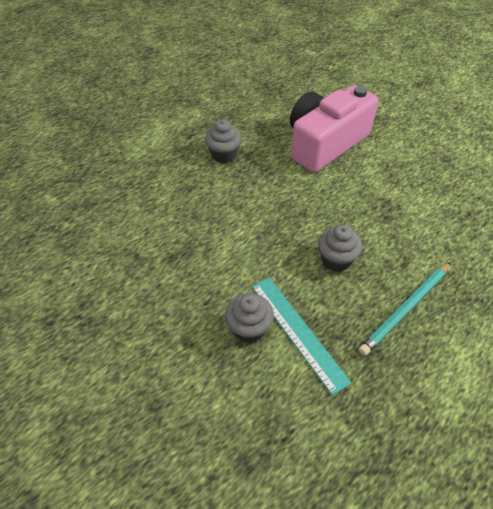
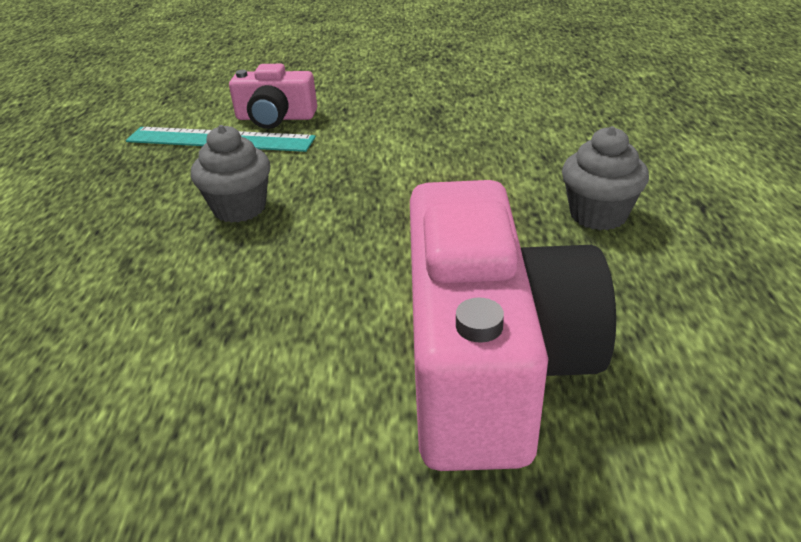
camera: 135 degrees right, 15 degrees down
grey cupcake [225,293,274,343] -> pink camera [229,64,317,129]
turquoise pencil [359,262,451,356] -> none

